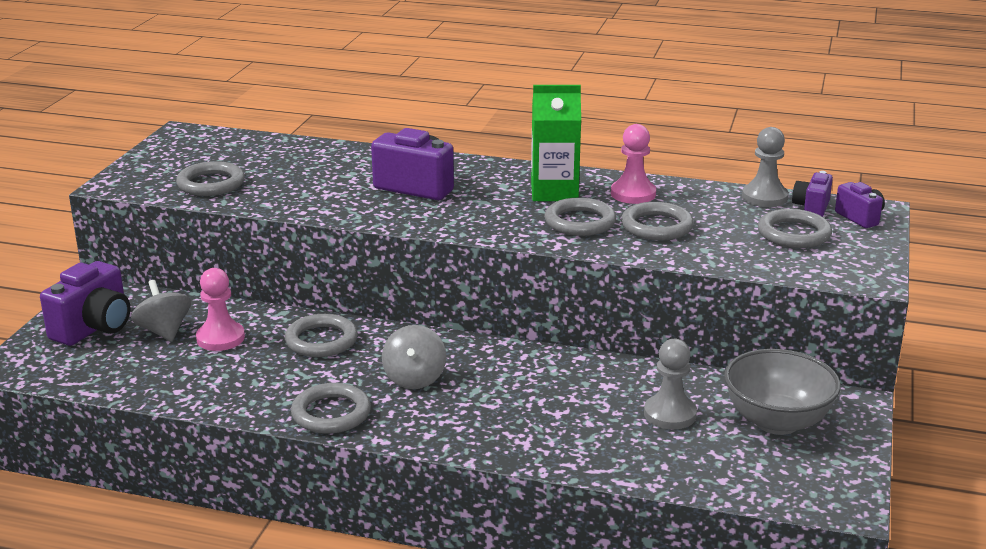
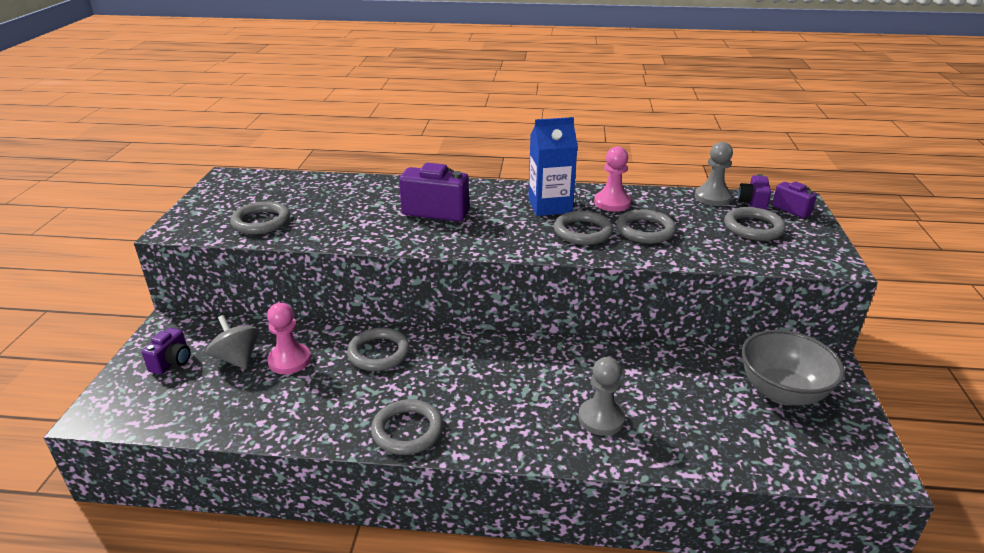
camera: 10 degrees left, 5 degrees up
purple camera [40,261,130,346] -> purple camera [142,328,191,375], size x0.57
grey spinning top [382,325,446,389] -> none
green carton [531,85,581,201] -> blue carton [528,117,578,216]
grey pawn [644,339,697,429] -> grey pawn moved to [578,357,625,436]

